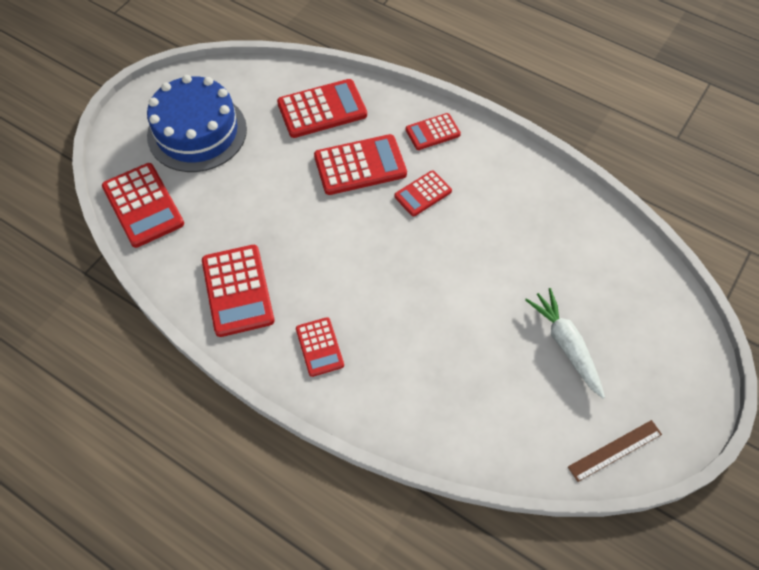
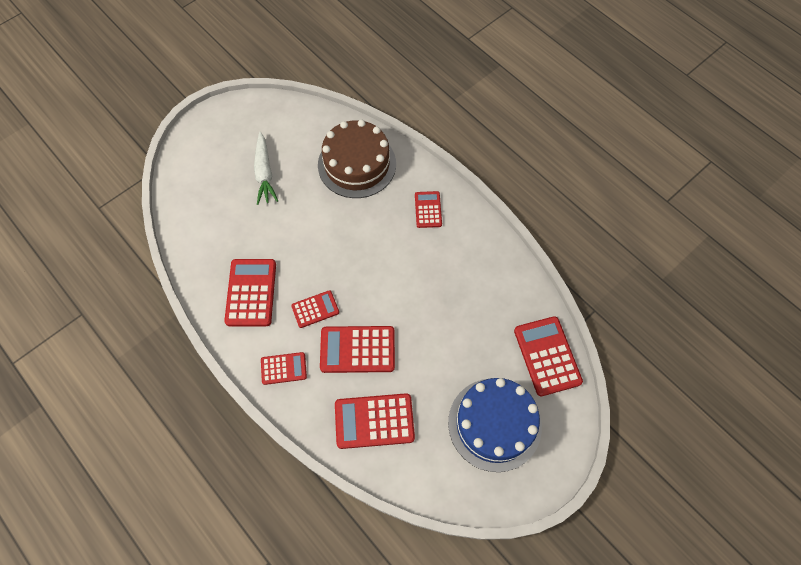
camera: 165 degrees left, 5 degrees up
red calculator [202,245,275,337] -> red calculator moved to [224,259,276,326]
brown ruler [568,420,662,482] -> none
none -> brown cake [318,120,396,198]

